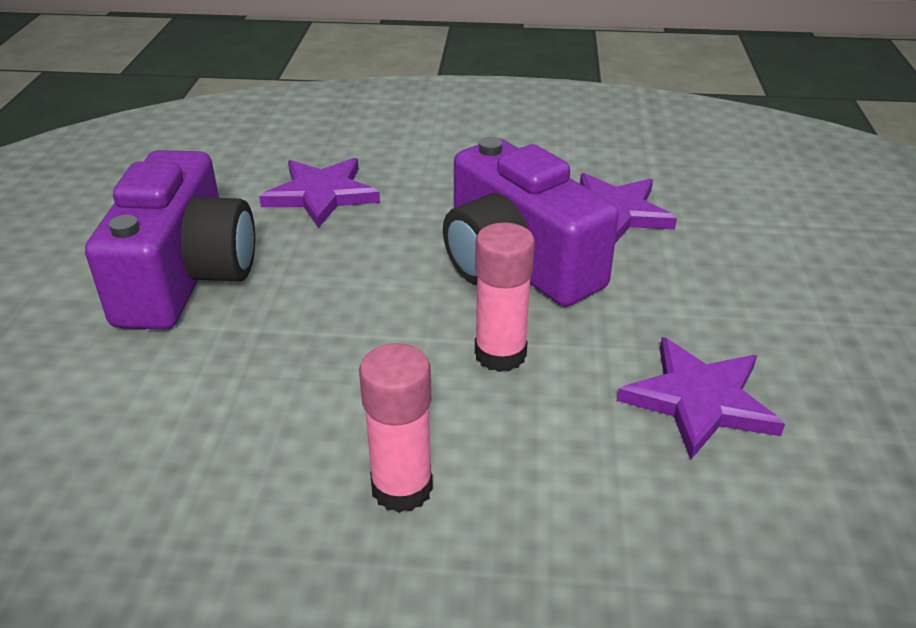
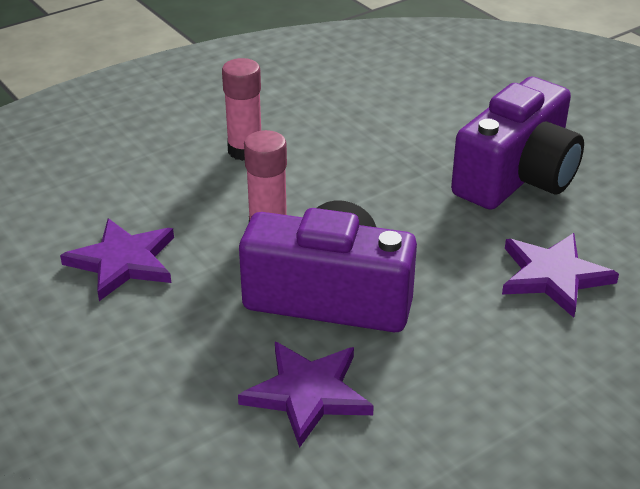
camera: 140 degrees right, 0 degrees up
purple camera [85,150,255,330] -> purple camera turned 105 degrees counterclockwise [451,77,584,210]

